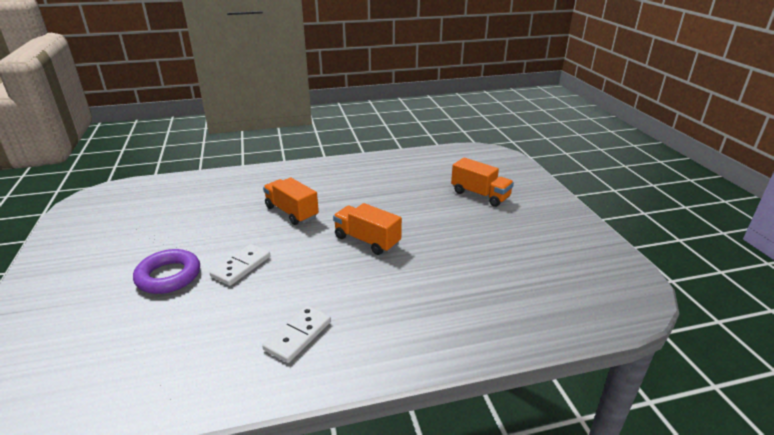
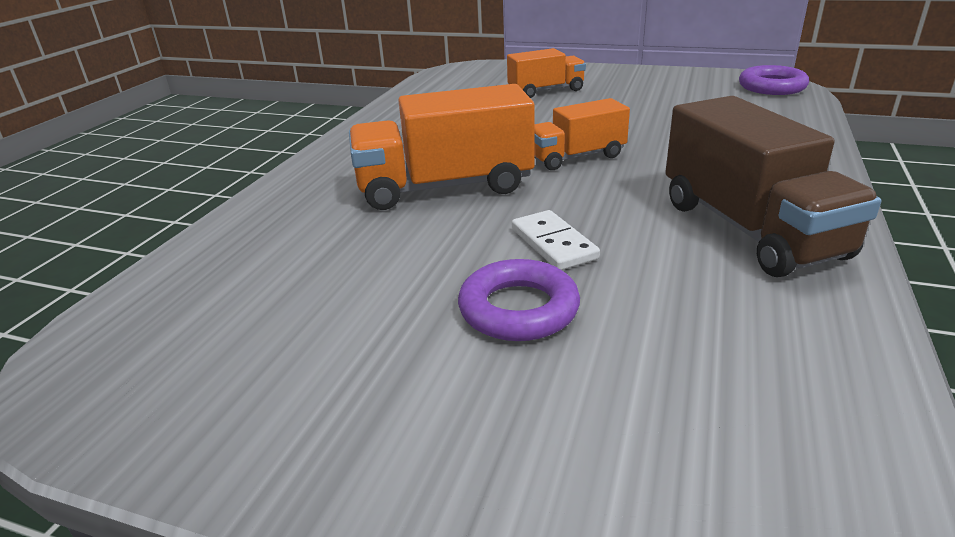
camera: 55 degrees left, 0 degrees up
white domino [262,305,331,363] -> brown truck [665,96,881,277]
orange truck [263,178,319,225] -> orange truck [349,84,535,210], size x1.68
none -> purple ring [739,65,809,95]

